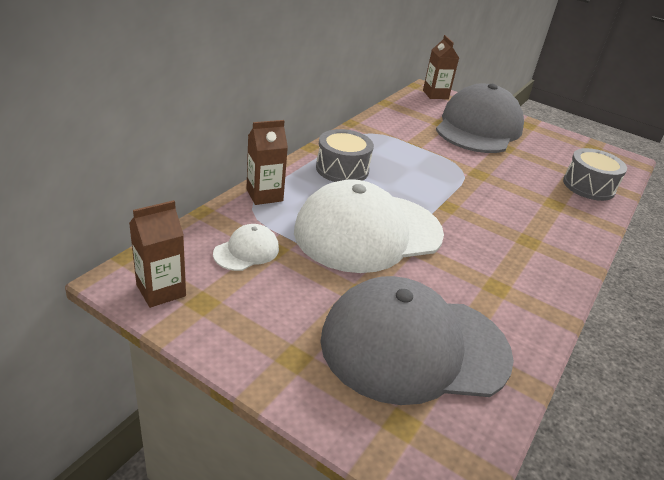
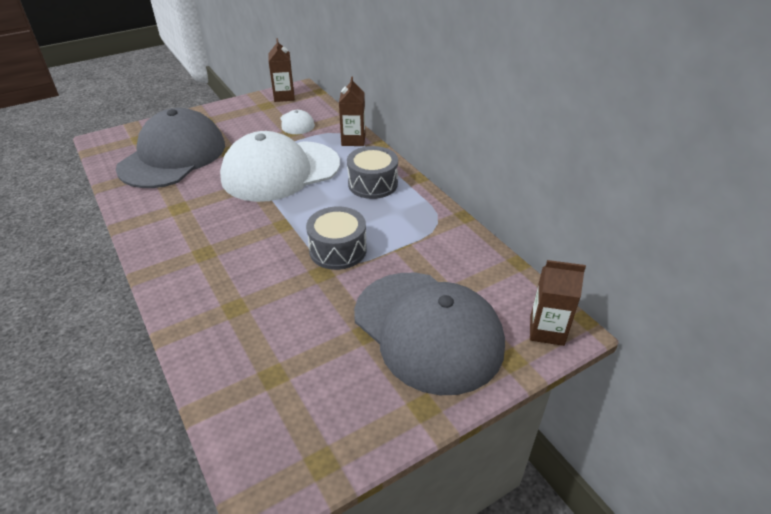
camera: 120 degrees right, 5 degrees up
white cap [294,179,444,273] -> white cap turned 120 degrees counterclockwise [220,131,340,202]
grey drum [563,148,627,201] -> grey drum moved to [306,206,367,270]

